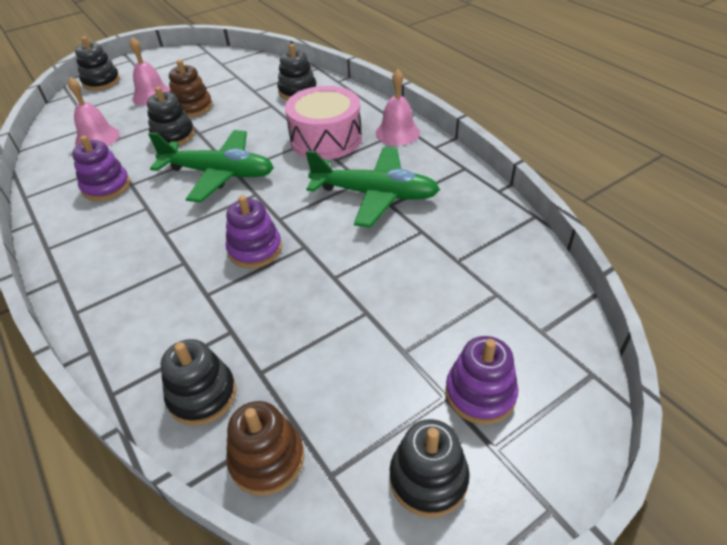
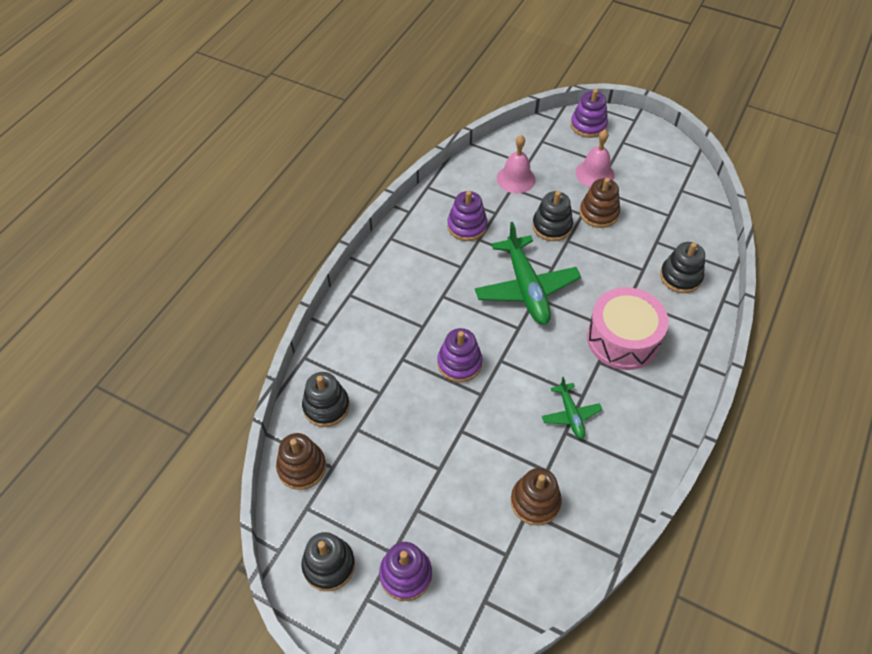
camera: 60 degrees right, 10 degrees up
black stacking toy [75,37,120,91] -> purple stacking toy [571,89,608,138]
green plane [306,147,440,228] -> green plane [542,377,602,439], size x0.52
pink bell [375,69,420,145] -> none
none -> brown stacking toy [511,468,562,525]

